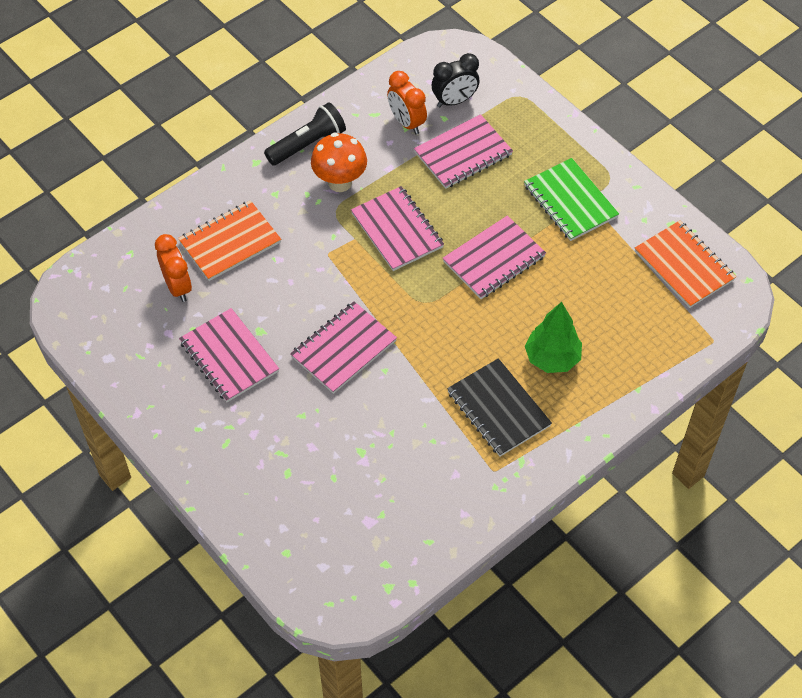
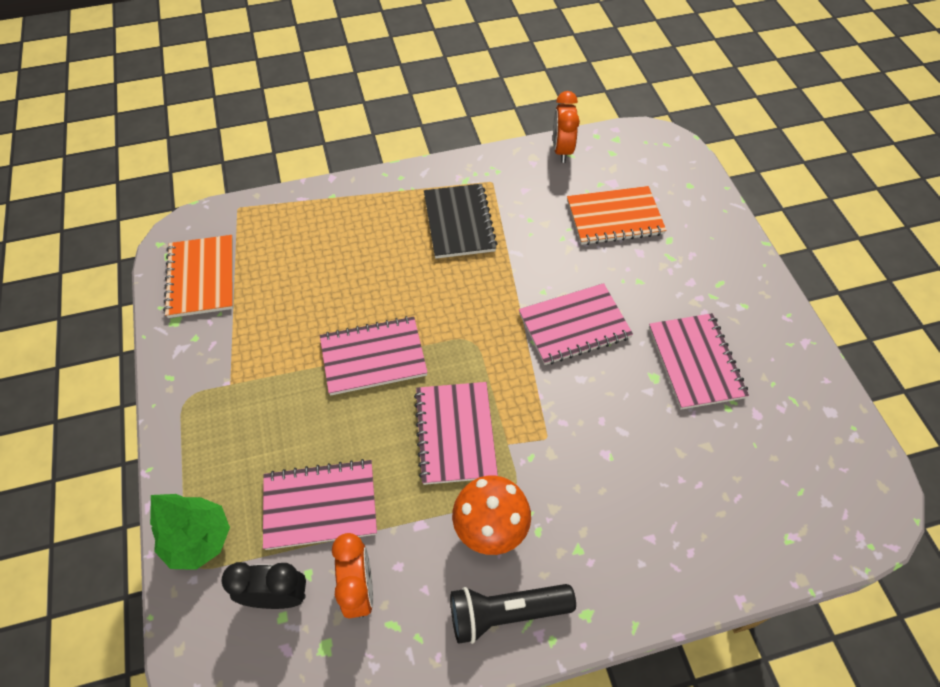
camera: 155 degrees left, 0 degrees up
orange clock [155,234,192,302] -> orange clock moved to [553,91,580,163]
orange notebook [178,200,281,281] -> orange notebook moved to [567,186,666,245]
green notebook [524,158,619,241] -> none
green tree [525,302,582,373] -> green tree moved to [150,494,230,570]

